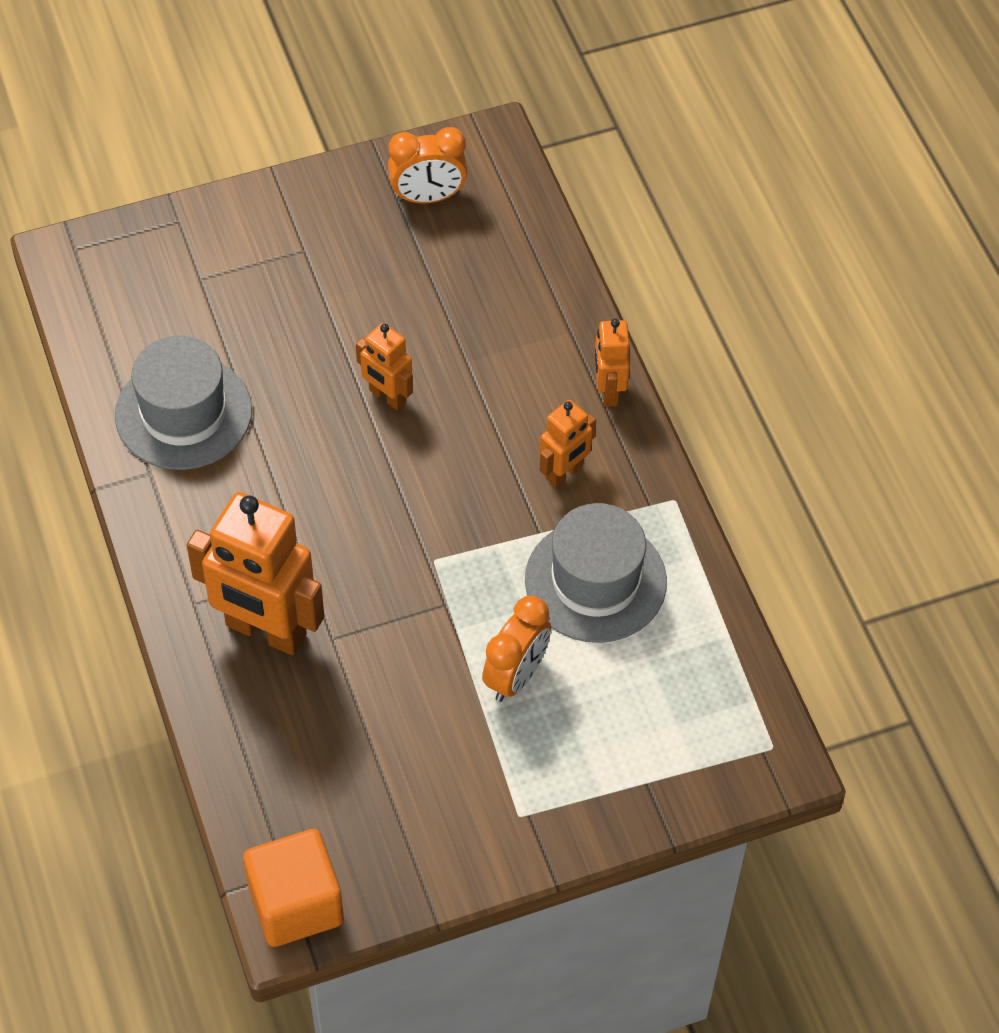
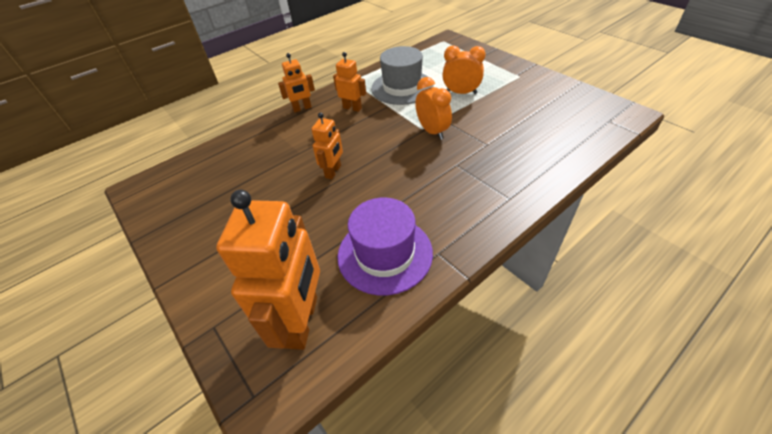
camera: 105 degrees left, 10 degrees down
grey hat [115,336,252,470] -> purple hat [338,198,433,296]
orange robot [187,492,325,655] -> orange robot moved to [216,190,320,350]
orange cube [243,829,344,947] -> none
orange clock [388,127,467,203] -> orange clock moved to [415,77,452,140]

